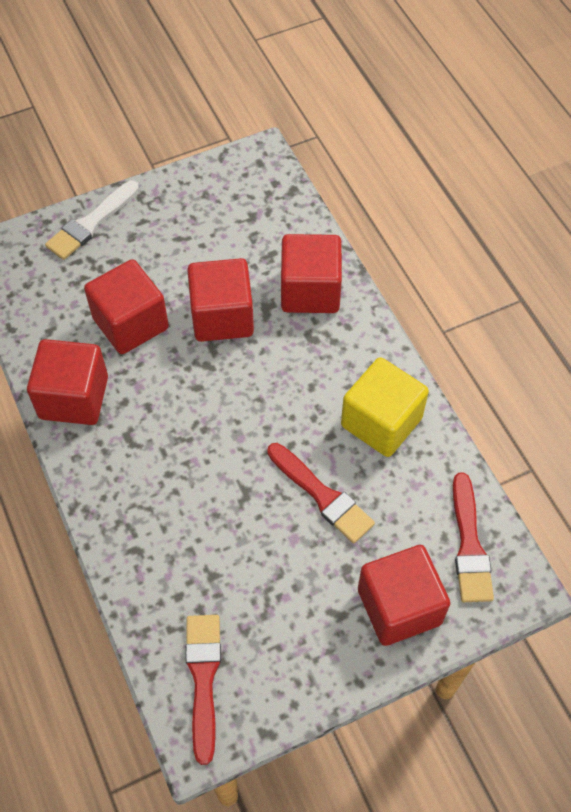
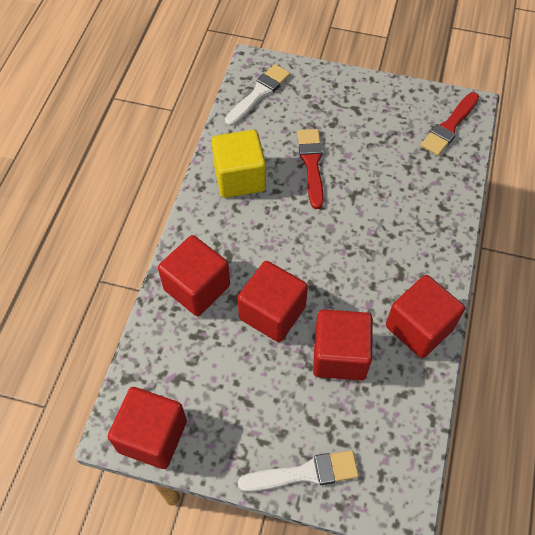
camera: 140 degrees left, 0 degrees up
red cube [358,545,450,646] -> red cube moved to [108,387,187,469]
red brush [453,472,494,602] -> white brush [225,64,290,126]

